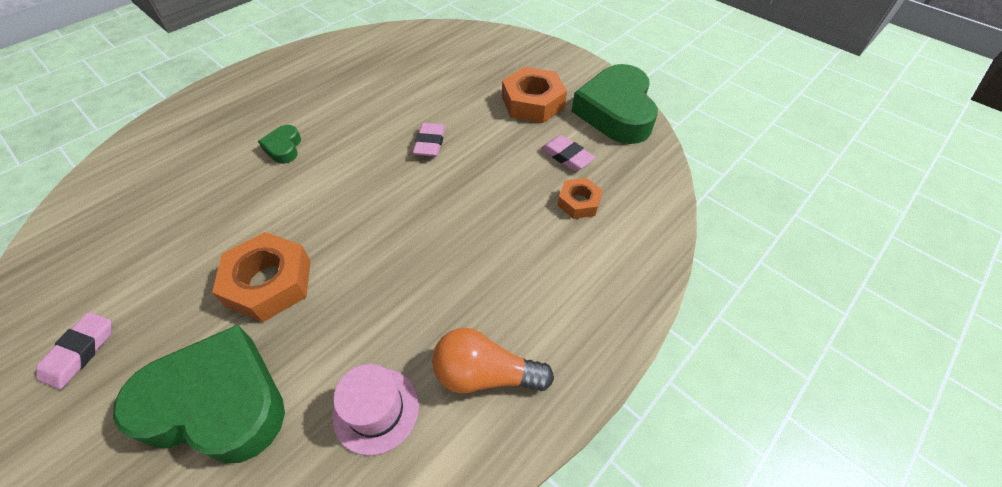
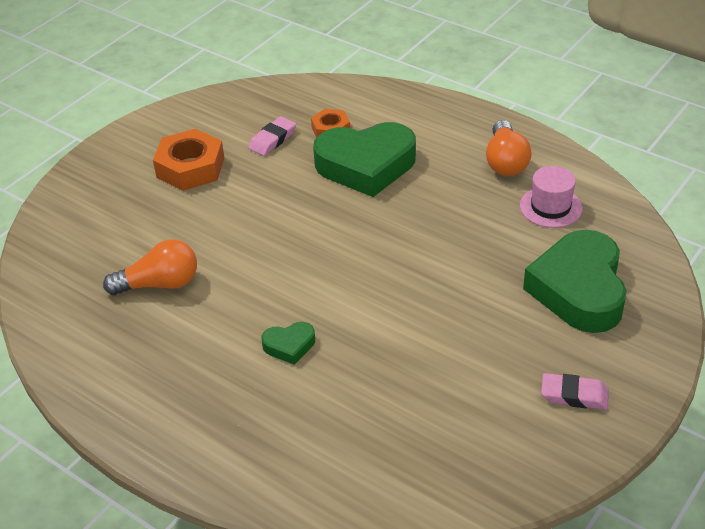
camera: 95 degrees left, 10 degrees down
orange nut [212,232,311,322] -> none
pink eraser [413,123,446,157] -> none
green heart [572,64,658,144] -> green heart moved to [313,122,416,197]
none -> orange light bulb [103,239,197,295]

